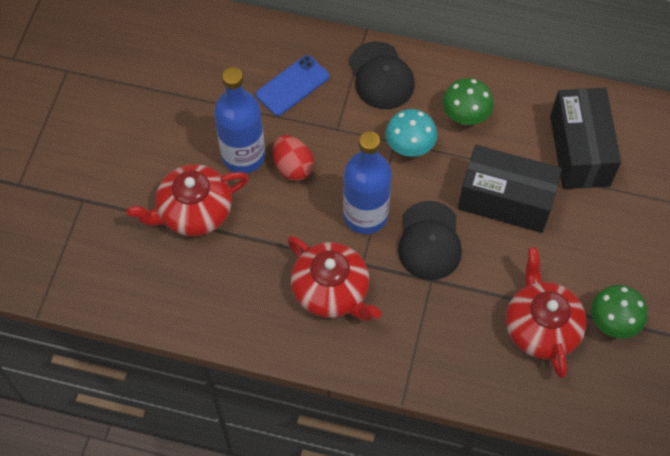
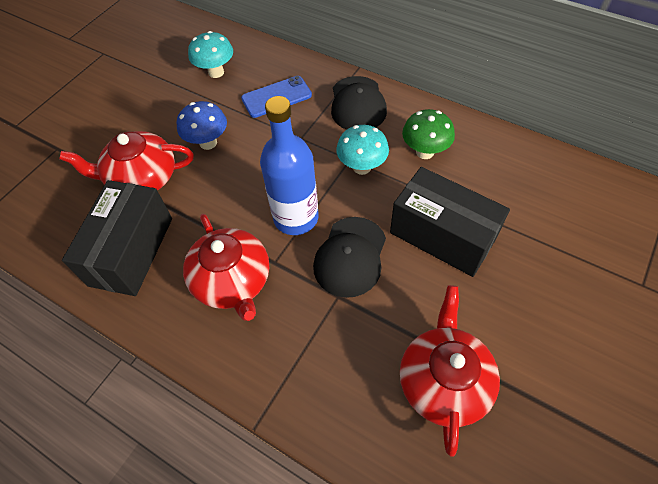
camera: 20 degrees right, 5 degrees down
blue bottle [214,67,265,173] -> blue mushroom [176,101,227,150]
red egg [273,135,314,181] -> none
black box [550,88,621,189] -> black box moved to [62,180,172,296]
green mushroom [591,285,647,339] -> none
none -> turquoise mushroom [188,31,233,78]

